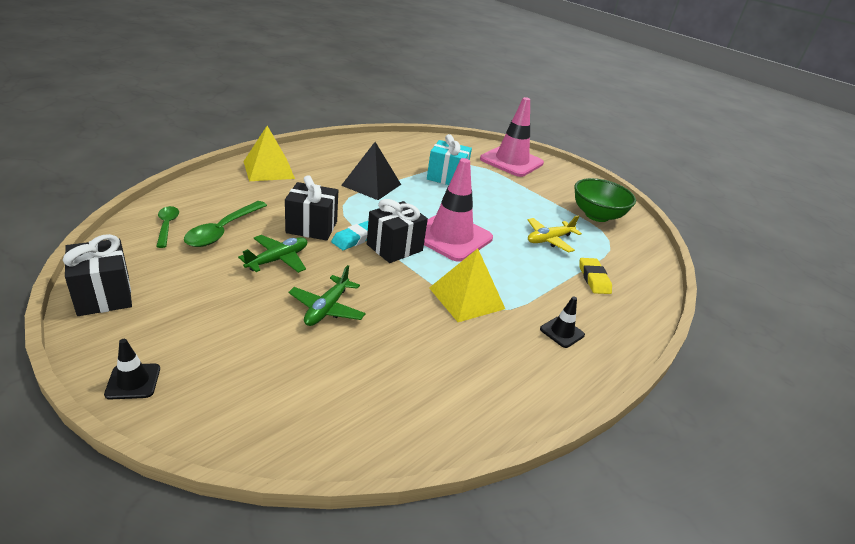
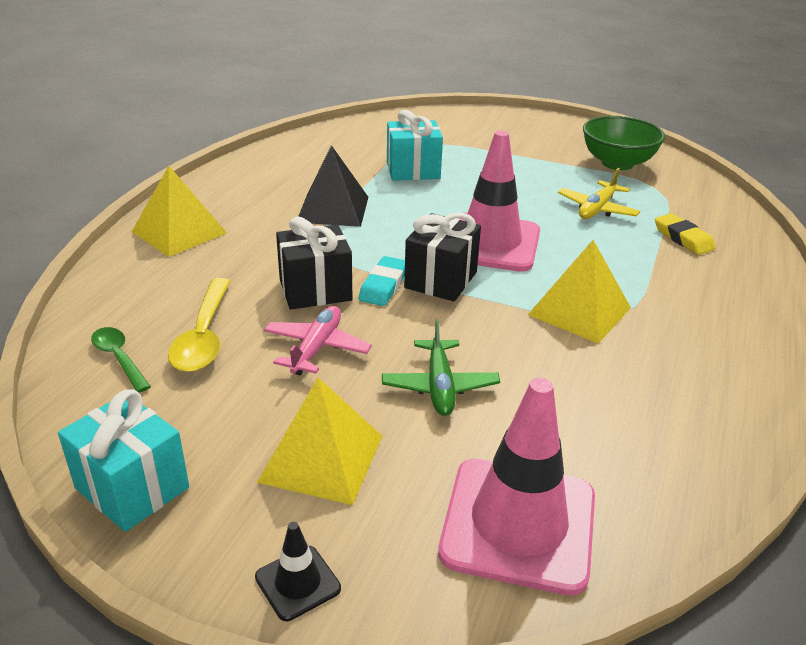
camera: 20 degrees left, 0 degrees up
black gift [63,234,132,316] -> turquoise gift [58,390,189,532]
green spoon [184,201,267,247] -> yellow spoon [168,278,231,372]
green plane [238,235,307,273] -> pink plane [264,306,372,375]
pink traffic cone [480,97,544,177] -> pink traffic cone moved to [438,378,595,596]
black traffic cone [540,297,585,348] -> none
none -> yellow pyramid [257,378,382,505]

